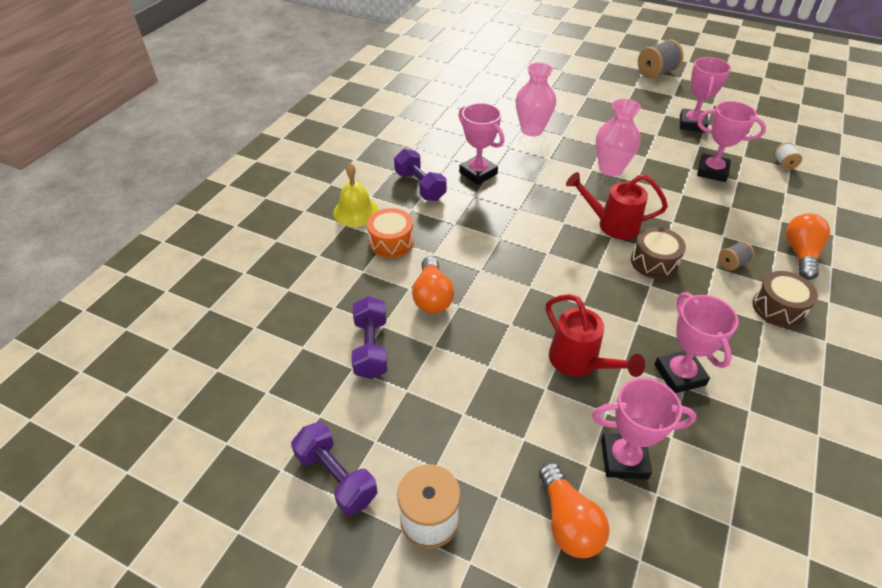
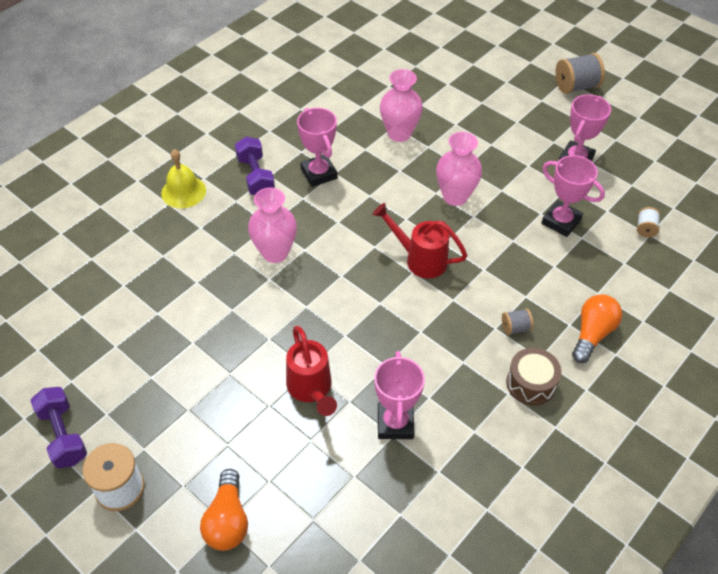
camera: 15 degrees right, 5 degrees up
purple dumbbell [351,296,387,379] -> none
orange drum [367,208,414,258] -> none
orange light bulb [412,256,454,314] -> none
pink trophy [592,378,697,479] -> none
brown drum [631,227,686,279] -> none
none -> pink vase [248,188,297,263]

